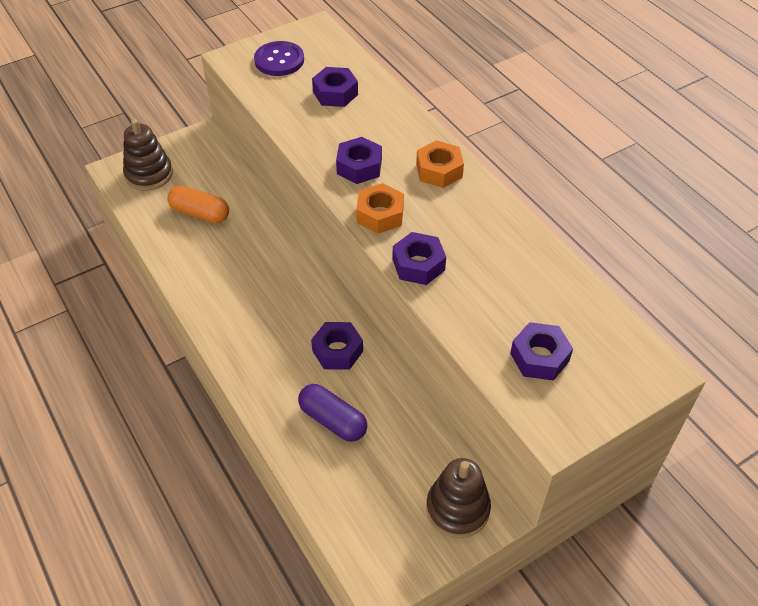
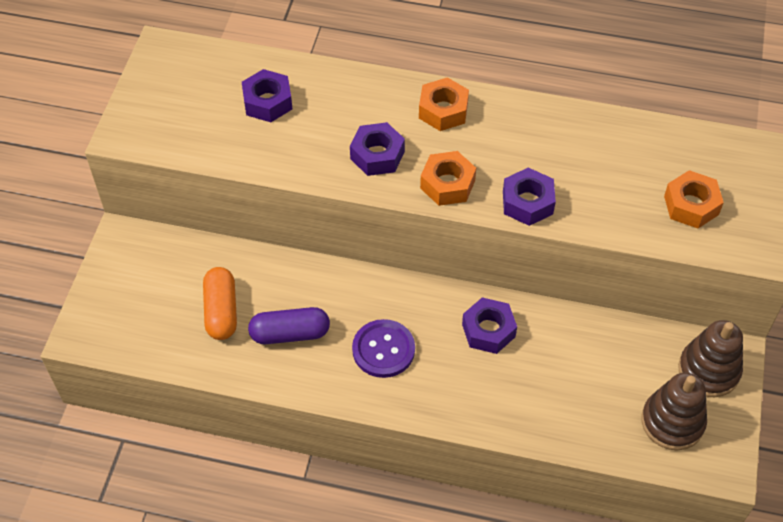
camera: 45 degrees left, 5 degrees up
brown stacking toy [123,119,173,191] -> brown stacking toy moved to [641,373,707,450]
orange capsule [167,185,229,223] -> orange capsule turned 75 degrees counterclockwise [203,267,237,340]
purple button [254,41,304,76] -> purple button moved to [352,319,415,378]
purple capsule [298,384,367,442] -> purple capsule moved to [248,307,330,344]
purple nut [510,322,573,381] -> orange nut [664,170,724,228]

